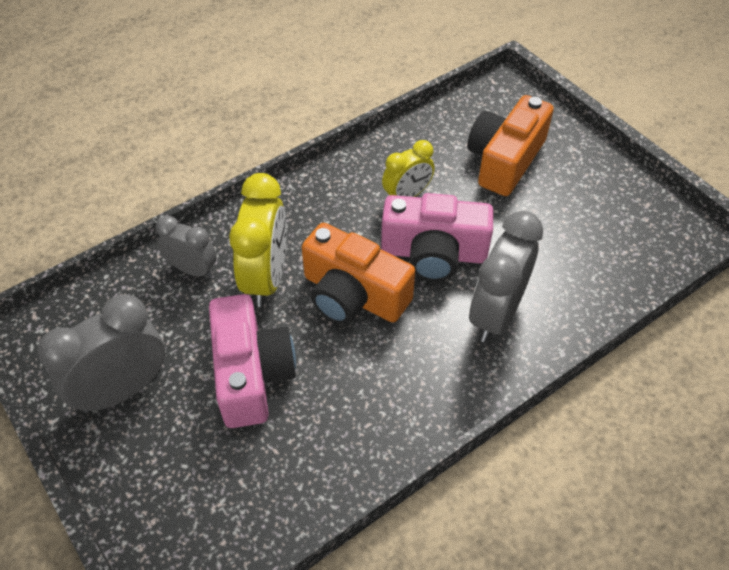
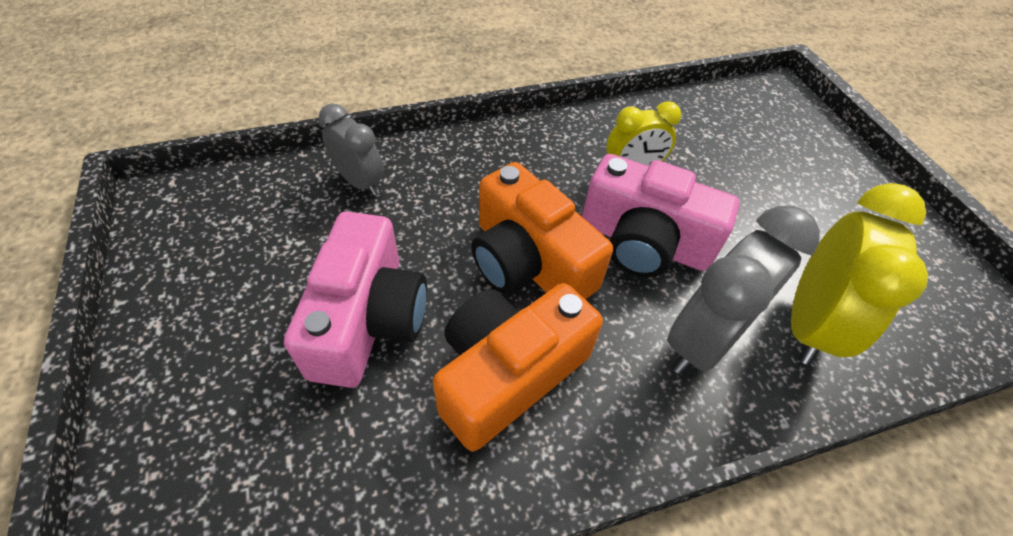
camera: 15 degrees right, 0 degrees up
grey clock [38,294,165,413] -> none
yellow clock [229,173,287,307] -> yellow clock moved to [791,183,928,365]
orange camera [467,95,554,196] -> orange camera moved to [433,283,603,451]

